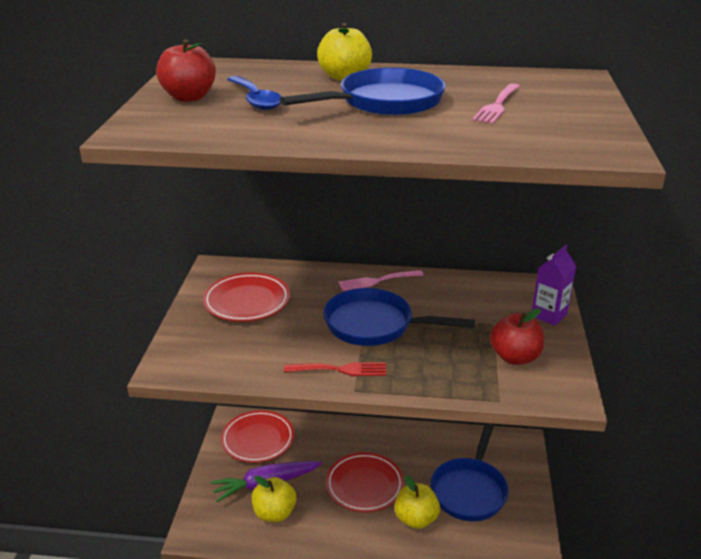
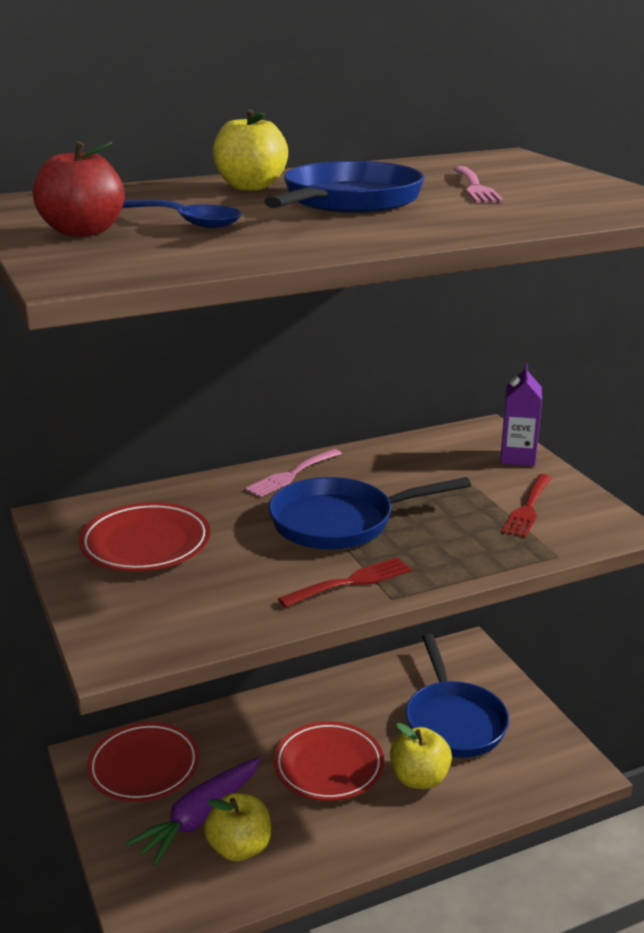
camera: 30 degrees left, 5 degrees down
red apple [490,308,544,365] -> red fork [502,474,552,538]

